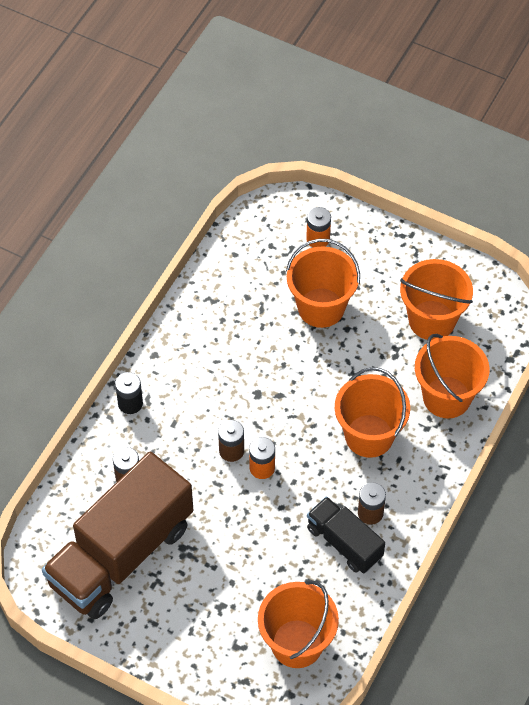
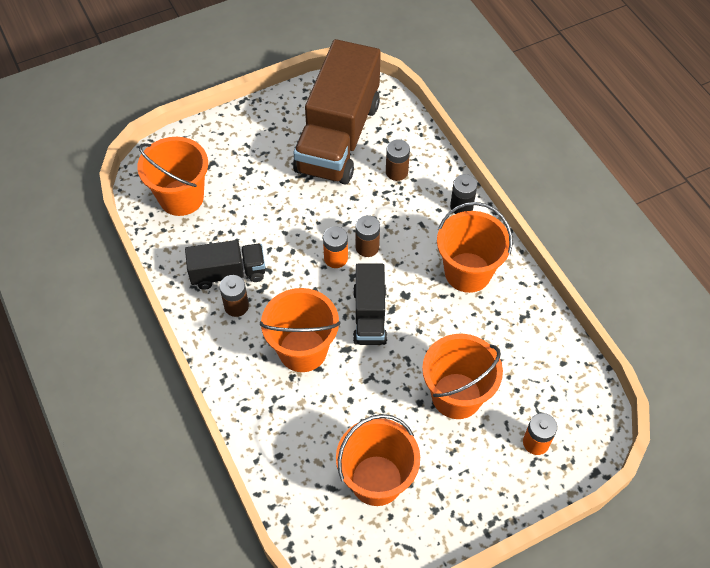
camera: 125 degrees right, 0 degrees up
brown truck [42,451,193,619] -> brown truck turned 150 degrees counterclockwise [293,39,381,185]
orange bucket [415,334,490,418] -> orange bucket moved to [437,202,513,293]
none -> black truck [353,264,387,345]

